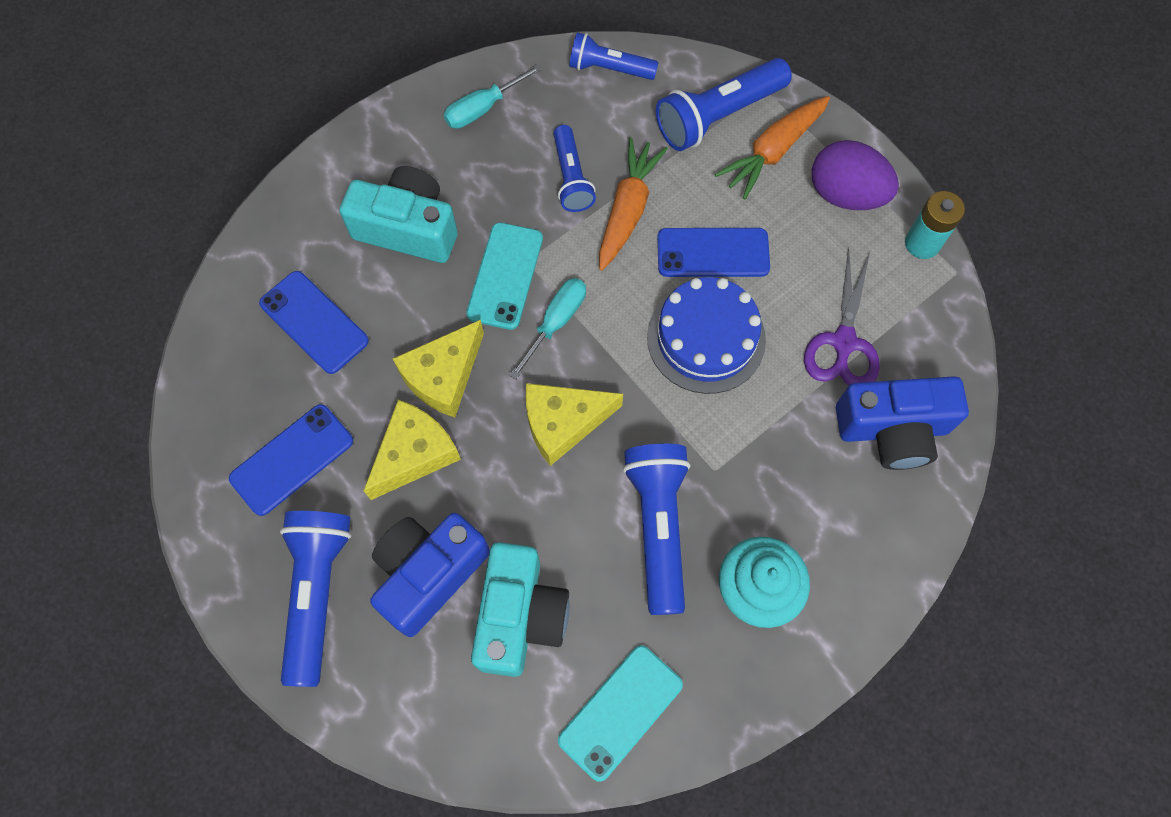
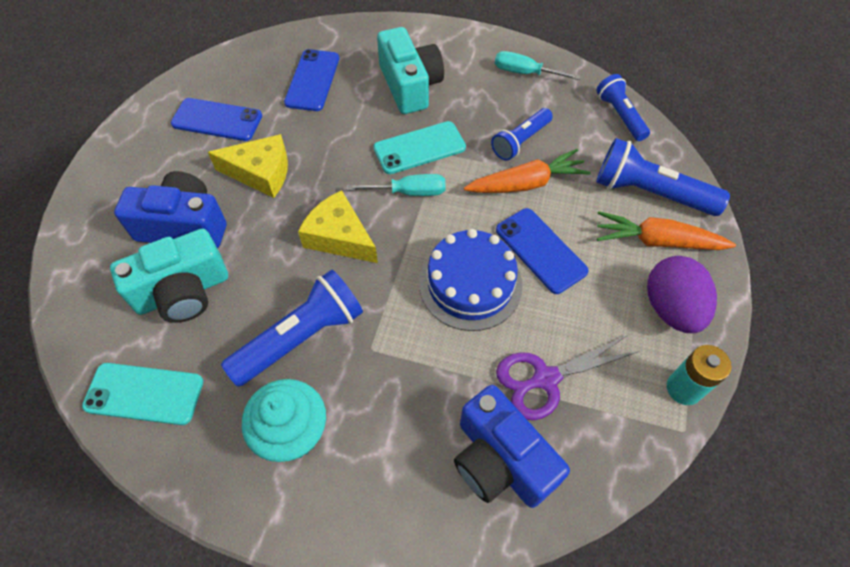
camera: 55 degrees right, 10 degrees down
blue flashlight [280,511,352,687] -> none
yellow cheese [393,320,484,417] -> none

